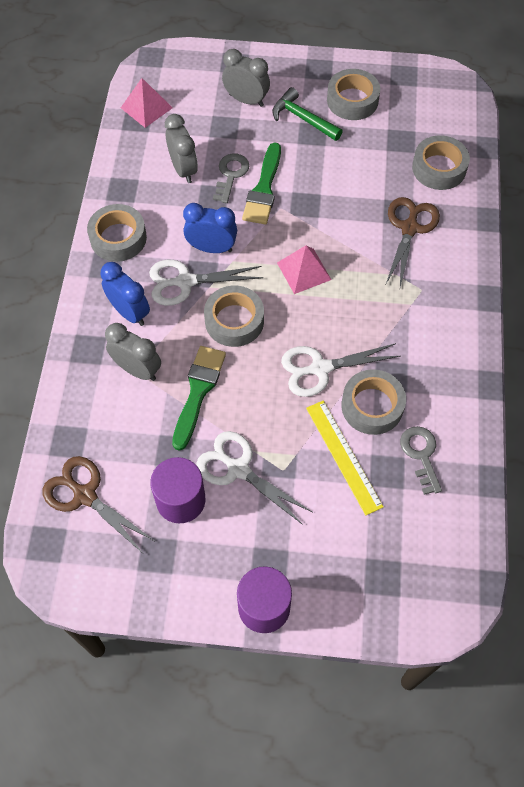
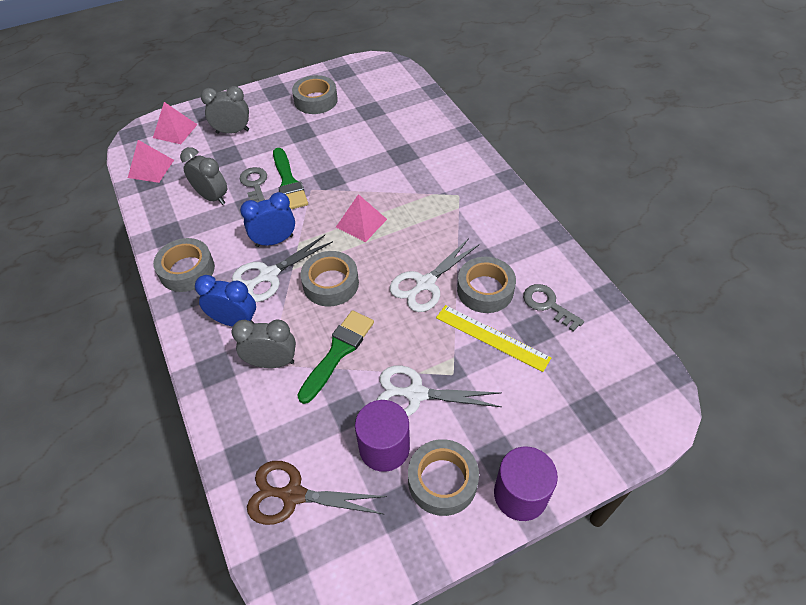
camera: 30 degrees left, 10 degrees down
green brush [172,346,226,451] -> green brush turned 45 degrees clockwise [297,310,374,404]
green hammer [272,87,343,141] -> none
brown scissors [386,197,440,287] -> none
grey tape [412,135,470,190] -> grey tape moved to [408,439,479,516]
none -> pink pyramid [153,102,198,144]

